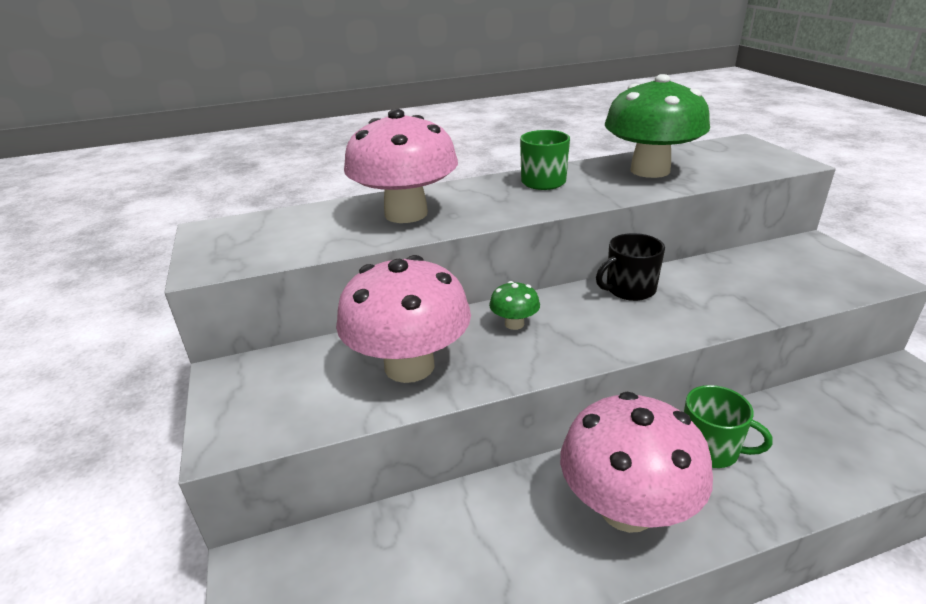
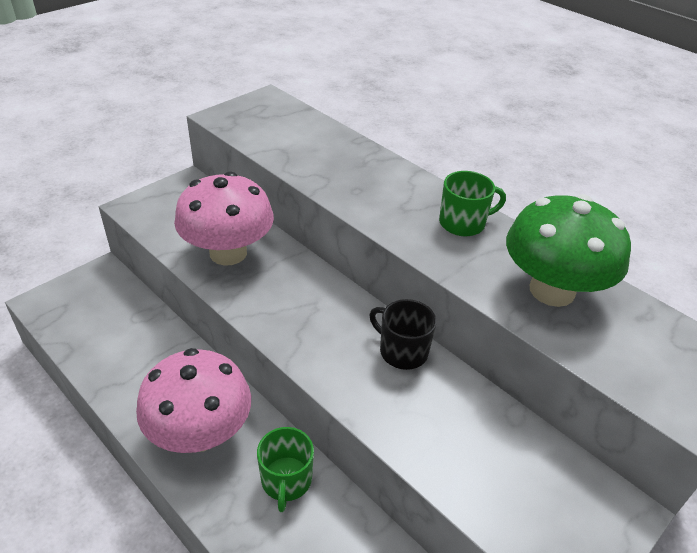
camera: 60 degrees right, 10 degrees up
pink mushroom [344,109,458,223] -> none
green mushroom [489,281,540,330] -> none

